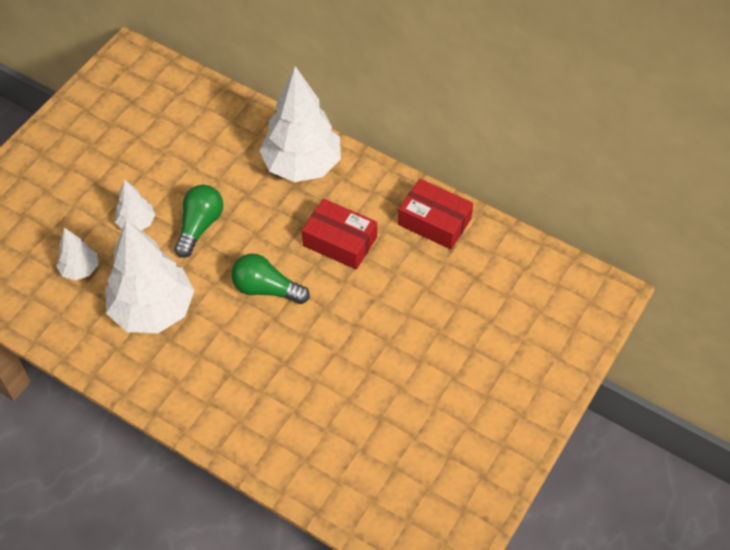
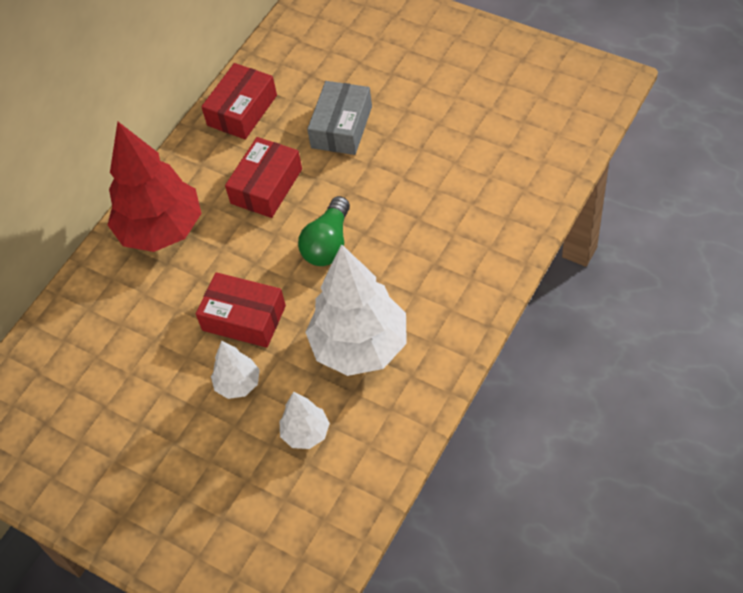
camera: 85 degrees left, 0 degrees up
green light bulb [174,185,223,258] -> red box [196,272,286,348]
white tree [259,66,341,182] -> red tree [108,122,201,252]
none -> grey box [307,81,372,155]

